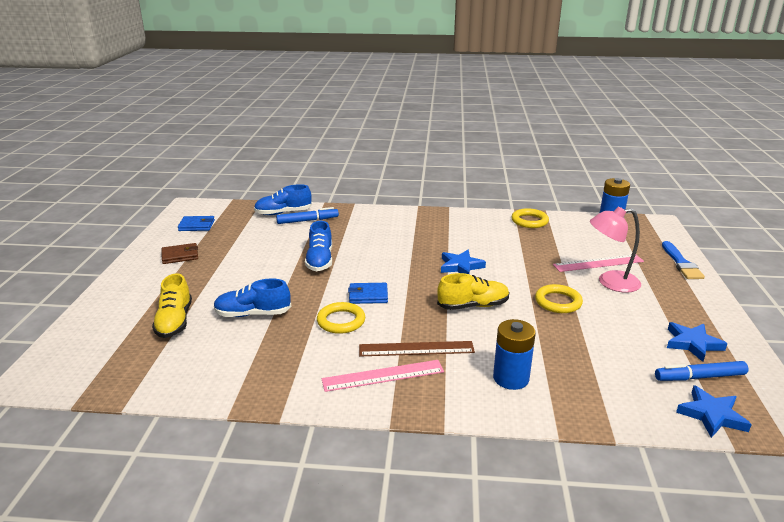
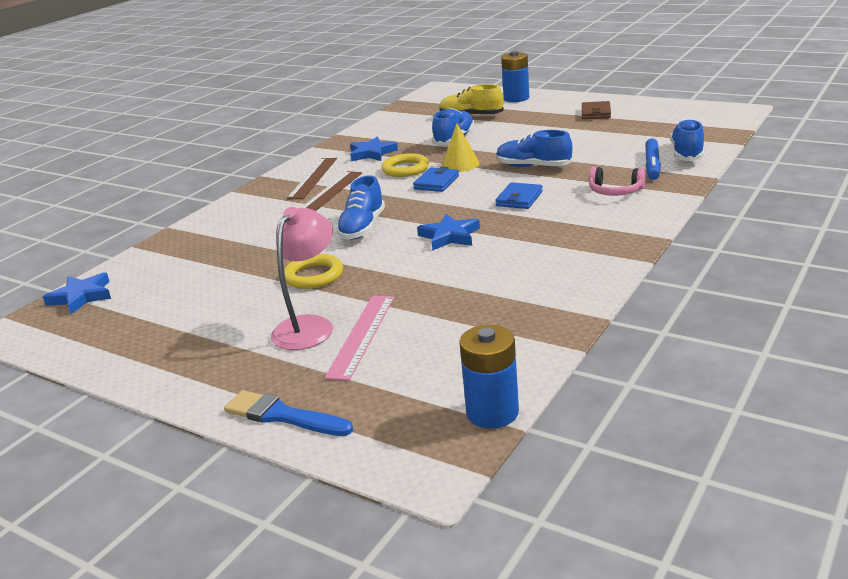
camera: 120 degrees right, 0 degrees up
blue wallet [178,216,215,231] -> blue wallet moved to [495,182,543,209]
pink ruler [322,360,444,392] -> brown ruler [287,158,337,199]
yellow shoe [437,273,509,310] -> blue shoe [336,175,385,240]
blue battery [493,319,536,390] -> blue battery moved to [501,51,529,102]
yellow ring [512,208,549,228] -> none
blue marker [655,361,749,381] -> none
blue star [667,322,728,362] -> blue star moved to [350,137,398,161]
none -> yellow cone [441,123,480,172]
none -> pink headphones [589,167,646,196]

